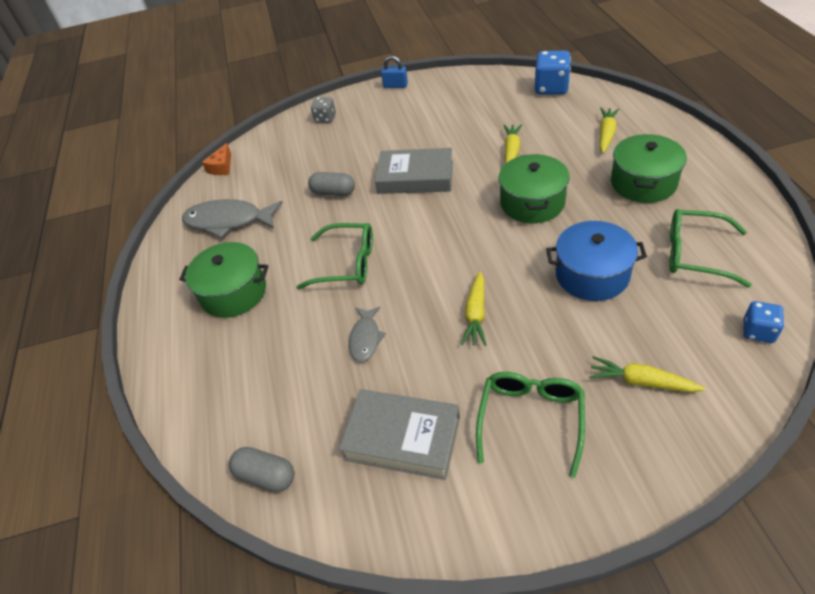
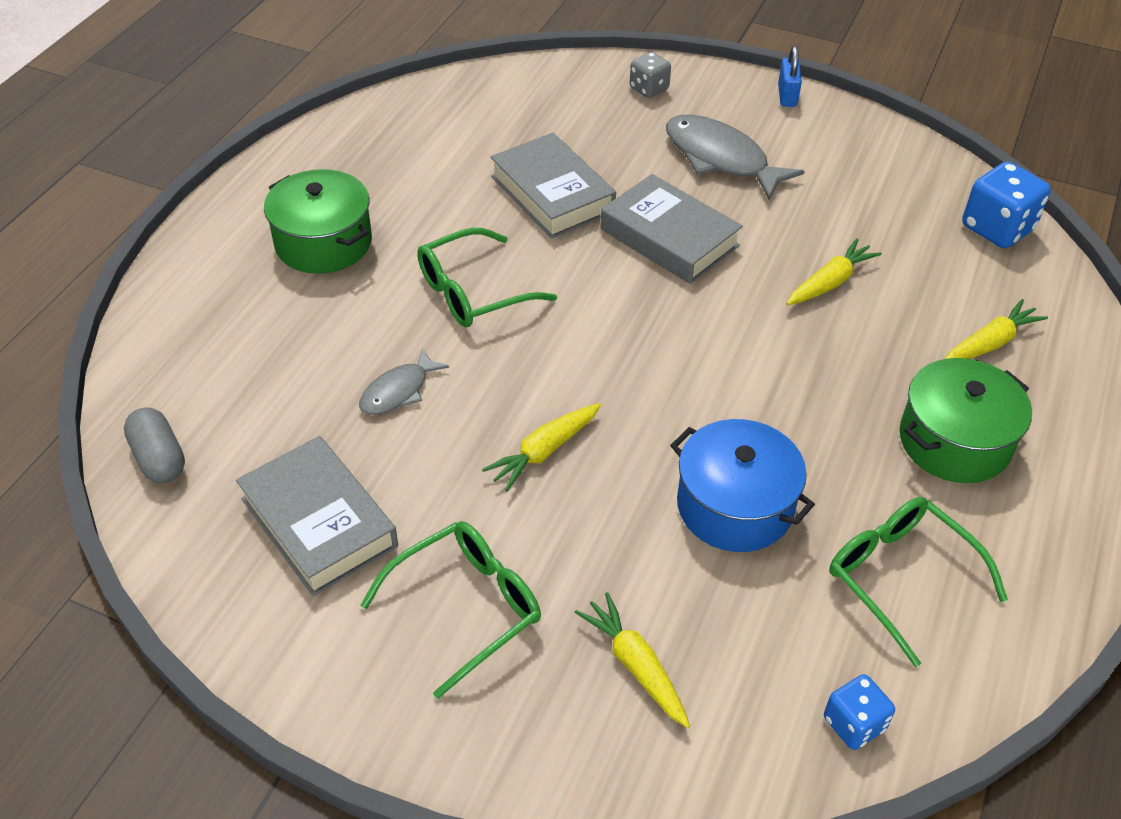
camera: 30 degrees right, 0 degrees up
grey fish [182,199,283,238] -> grey fish moved to [666,115,805,200]
orange cheese [202,143,231,175] -> none
green glasses [296,223,373,289] -> green glasses turned 105 degrees clockwise [417,228,557,327]
grey capsule [308,172,355,196] -> grey book [490,133,616,238]
blue padlock [381,56,408,88] -> blue padlock turned 45 degrees clockwise [778,46,802,107]
green pot [499,154,570,223] -> none

